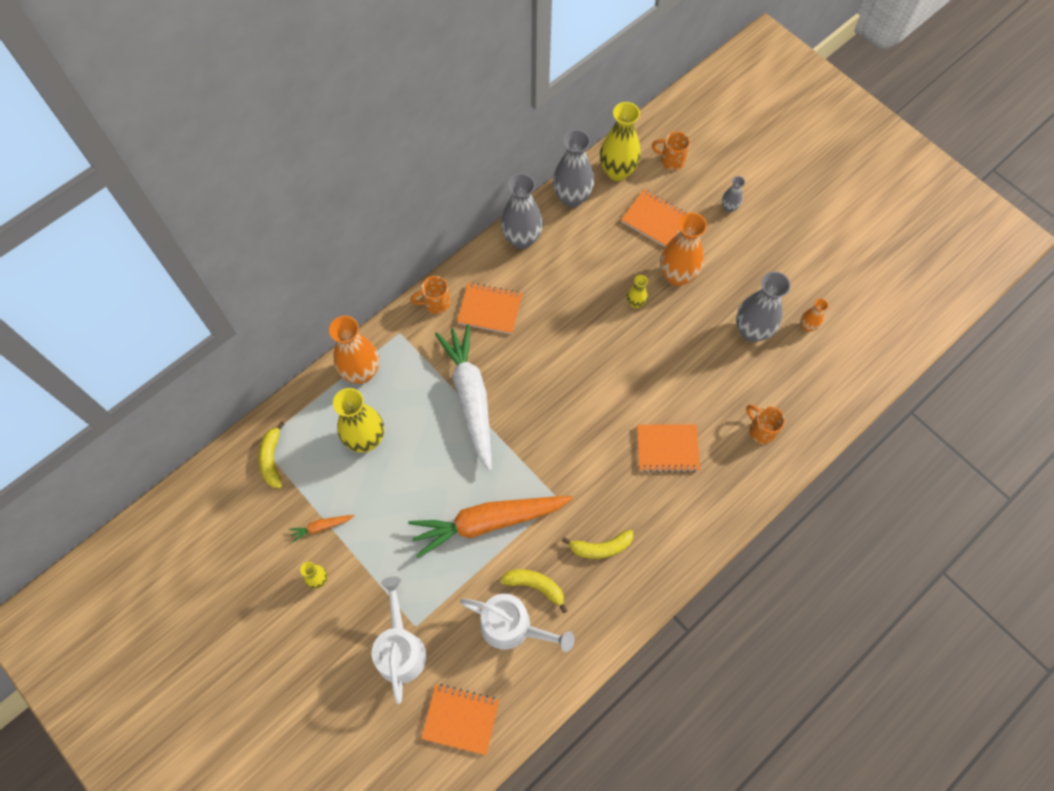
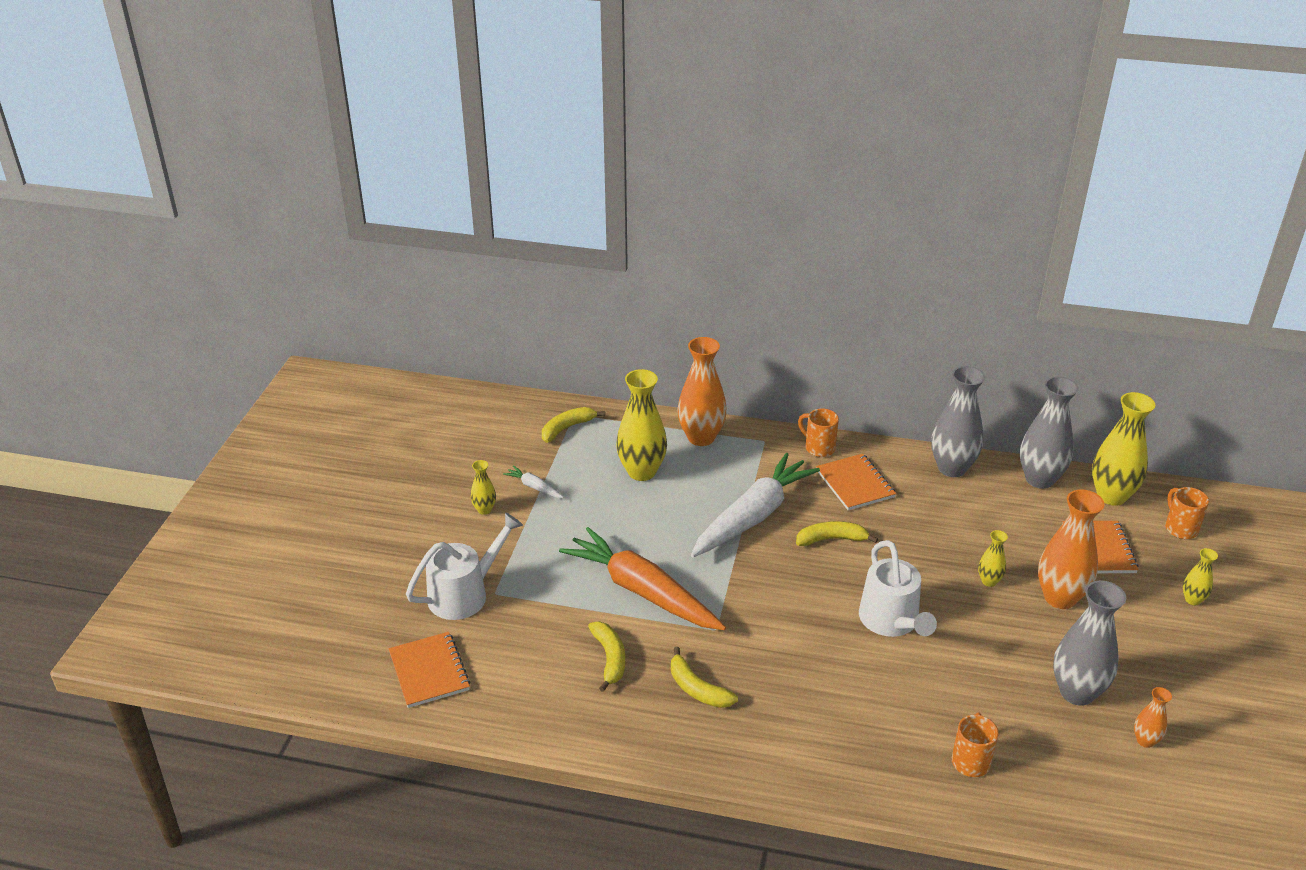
camera: 55 degrees right, 30 degrees down
orange carrot [289,515,355,543] -> white carrot [503,465,563,498]
white watering can [460,594,574,652] -> white watering can moved to [859,540,937,637]
orange notebook [637,424,700,473] -> none
grey vase [722,176,745,213] -> yellow vase [1183,548,1218,605]
none -> yellow banana [796,521,878,546]

